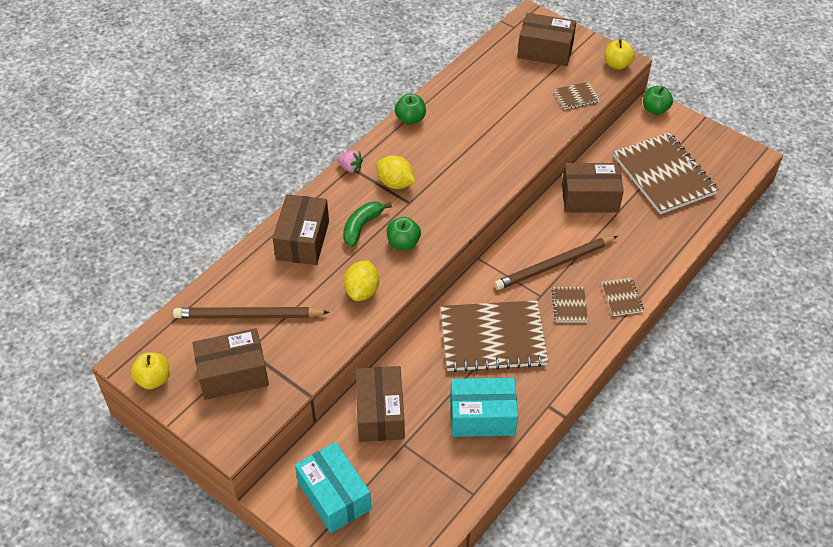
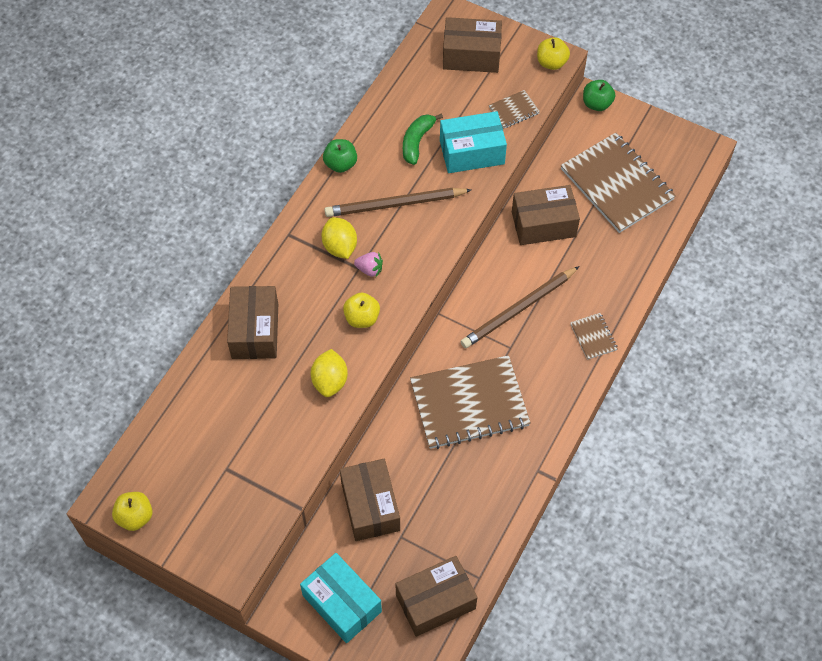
camera: 10 degrees left, 10 degrees up
brown pencil [173,307,330,319] -> brown pencil moved to [324,188,471,217]
brown box [193,328,269,400] -> brown box moved to [395,556,478,637]
pink strawberry [337,150,363,173] -> pink strawberry moved to [354,252,383,277]
green banana [343,202,392,247] -> green banana moved to [403,114,443,165]
yellow lemon [376,156,416,189] -> yellow lemon turned 45 degrees clockwise [322,217,357,259]
green apple [387,217,421,250] -> yellow apple [343,292,380,328]
turquoise box [450,378,518,437] -> turquoise box moved to [440,111,507,173]
brown notebook [551,287,588,322] -> none

